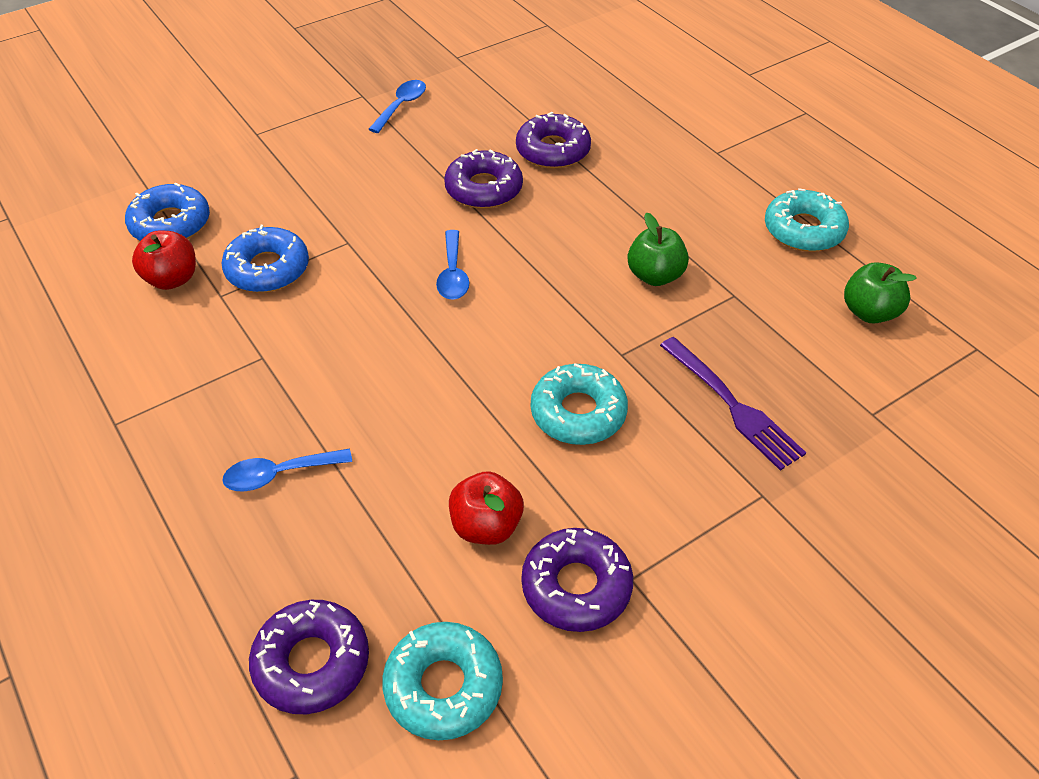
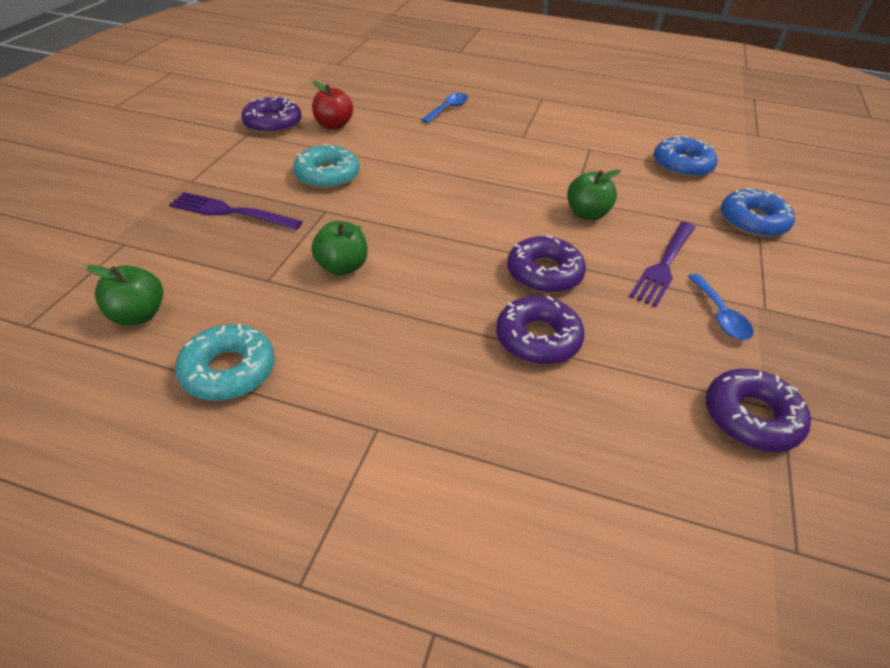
camera: 140 degrees right, 5 degrees down
red apple [132,230,196,290] -> none
blue donut [222,225,309,292] -> blue donut moved to [721,188,795,237]
purple donut [249,600,369,714] -> purple donut moved to [706,369,811,452]
turquoise donut [382,622,503,740] -> none
blue spoon [436,230,469,300] -> none
none -> green apple [567,169,621,220]
none -> purple fork [629,222,695,307]

